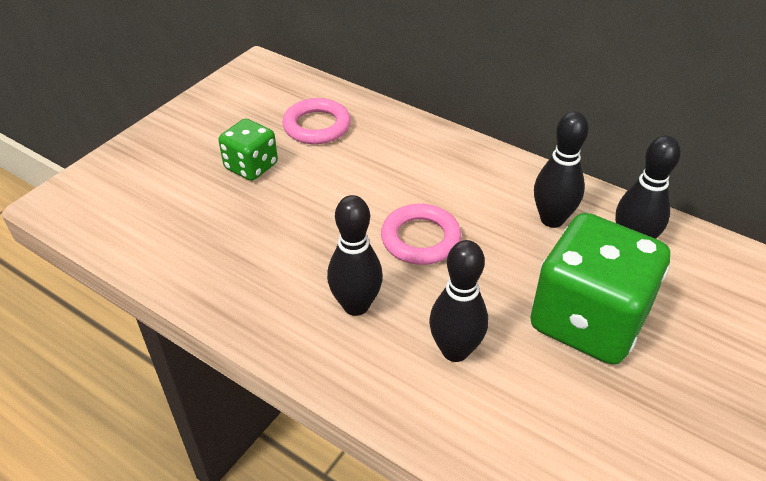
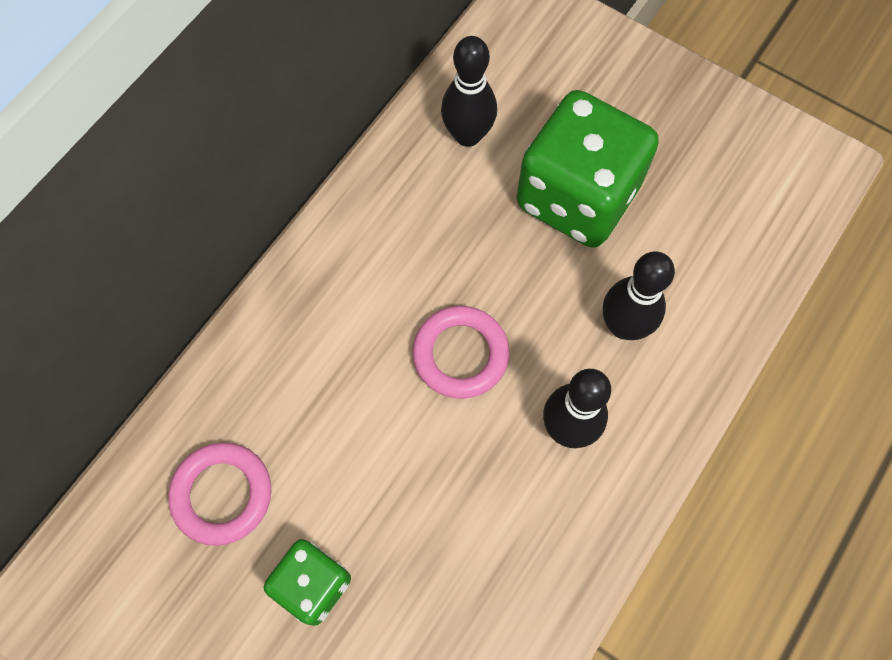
camera: 90 degrees left, 25 degrees up
black bowling pin [534,111,589,228] -> none

